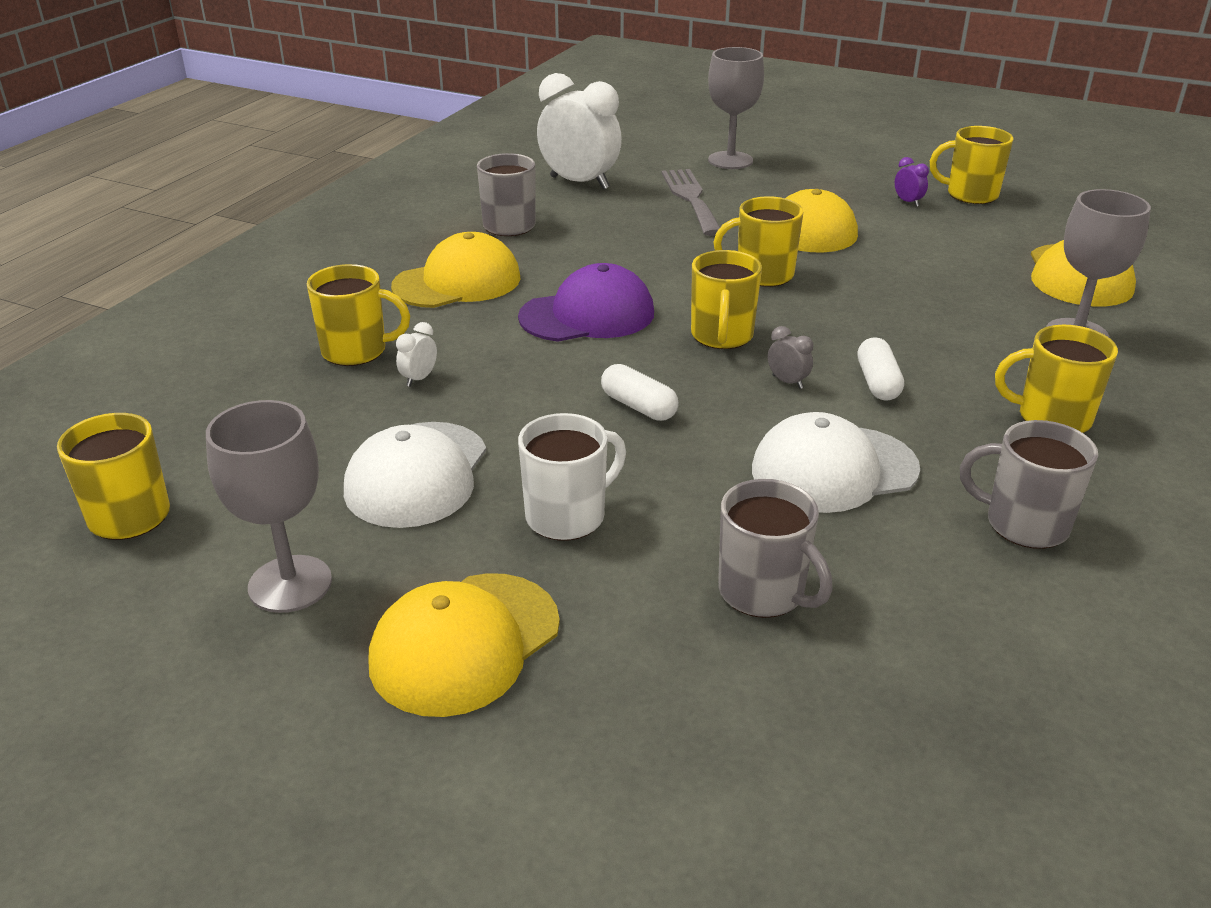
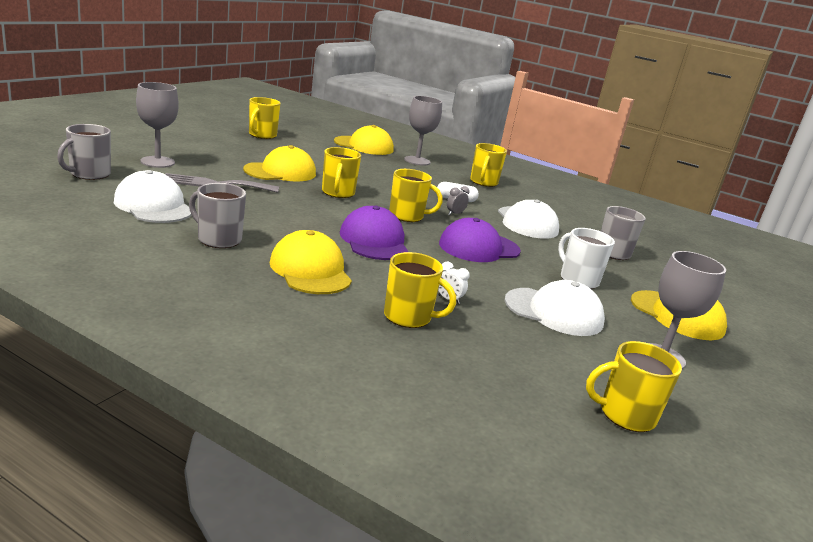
camera: 90 degrees left, 10 degrees down
yellow mug [307,264,410,366] -> yellow mug turned 105 degrees clockwise [384,252,456,328]
white clock [537,73,622,190] -> white cap [114,170,192,223]
white capsule [601,364,679,421] -> purple cap [439,218,521,262]
purple clock [895,157,929,207] -> none
grey mug [960,420,1098,549] -> grey mug moved to [57,124,111,180]

